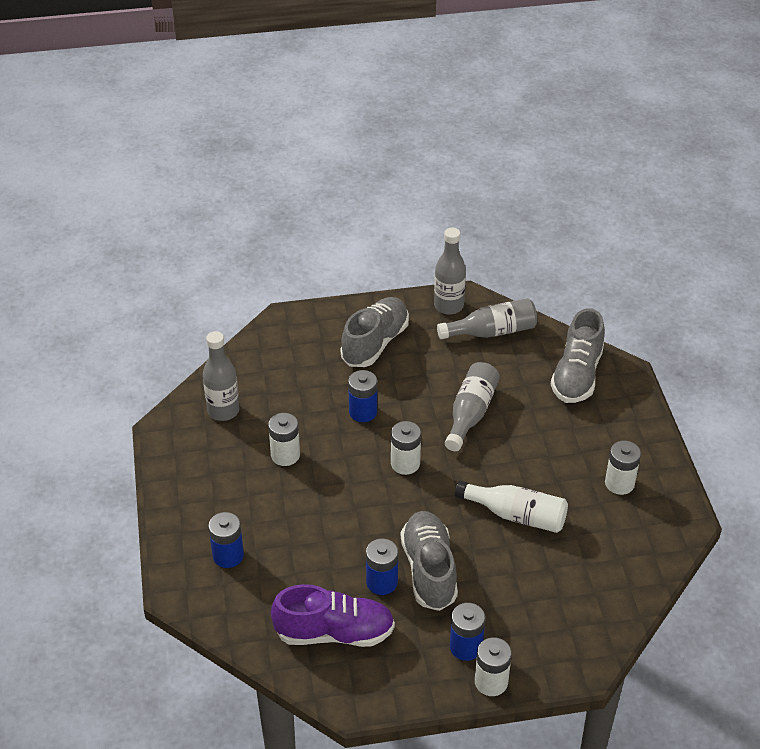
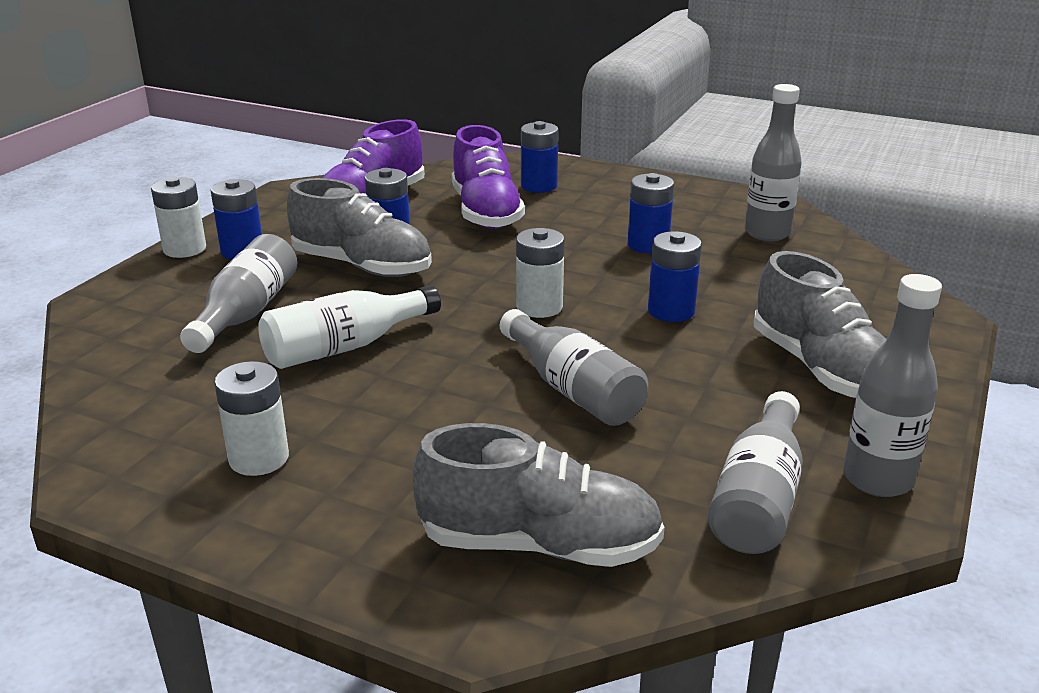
camera: 125 degrees right, 15 degrees down
white battery [268,413,300,466] -> blue battery [627,173,674,254]
grey shoe [551,308,605,403] -> grey shoe turned 135 degrees clockwise [413,423,665,567]
none -> grey bottle [180,234,297,353]
none -> purple shoe [452,125,525,229]

